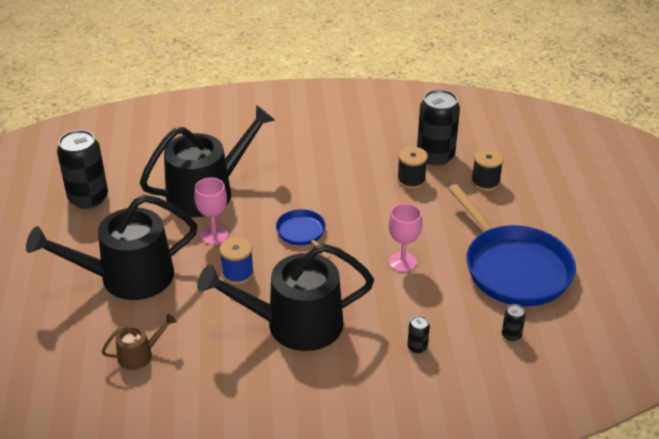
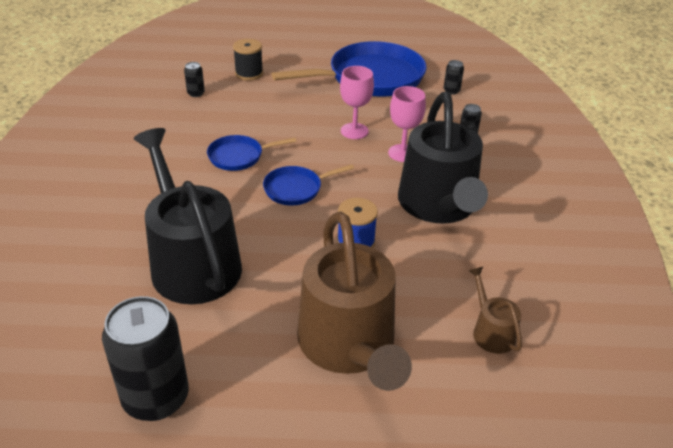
camera: 85 degrees left, 0 degrees up
black watering can [26,195,197,300] -> brown watering can [297,211,412,391]
pink goblet [194,178,228,245] -> pink goblet moved to [388,86,426,162]
black spool [397,146,428,189] -> none
black can [417,90,460,165] -> black can [184,62,205,97], size x0.43
none -> blue pan [207,135,296,171]

